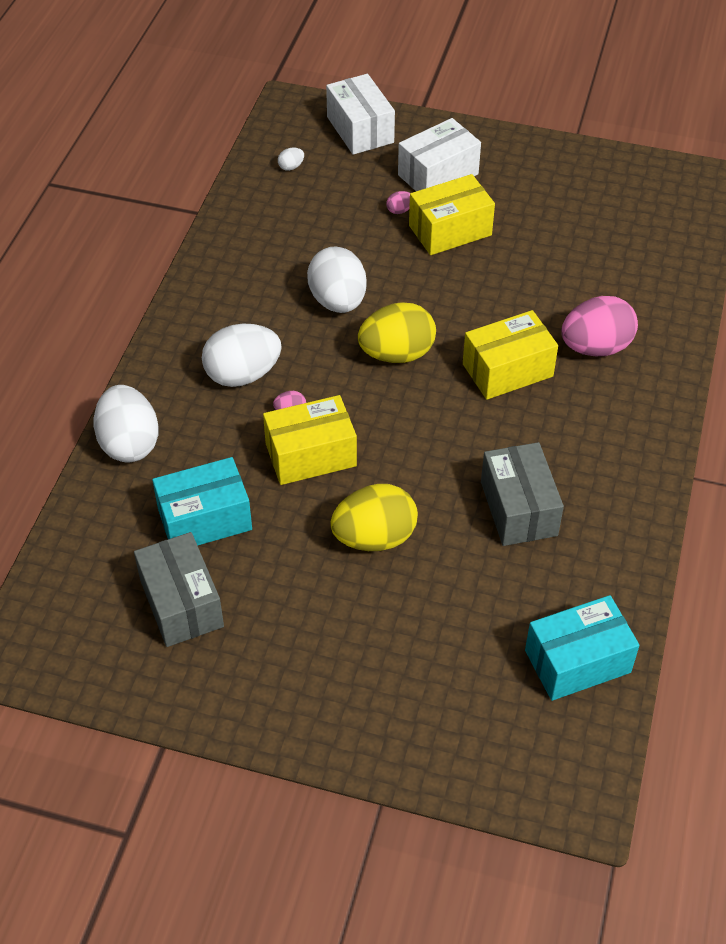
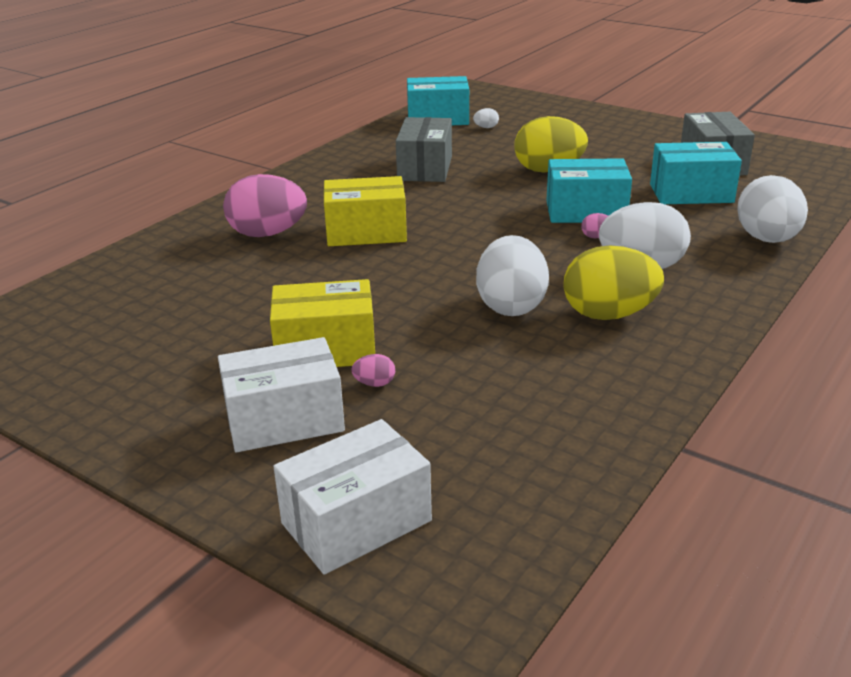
camera: 160 degrees left, 20 degrees down
yellow box [263,395,357,485] -> turquoise box [546,158,632,223]
white egg [278,148,304,171] -> white egg moved to [473,108,499,128]
white box [326,74,395,155] -> white box turned 60 degrees clockwise [273,419,432,575]
yellow egg [358,302,436,363] -> yellow egg moved to [564,245,664,320]

